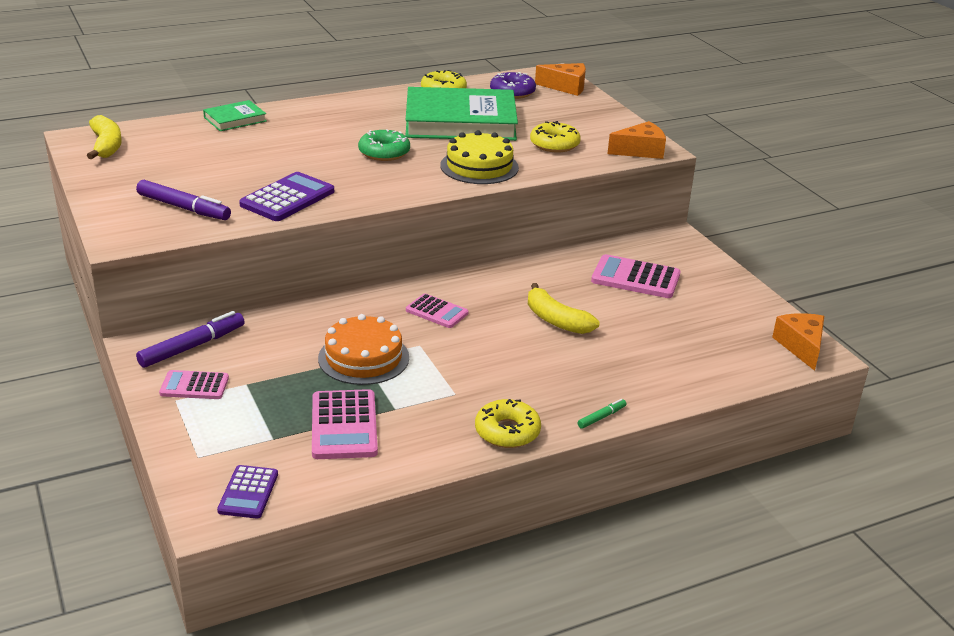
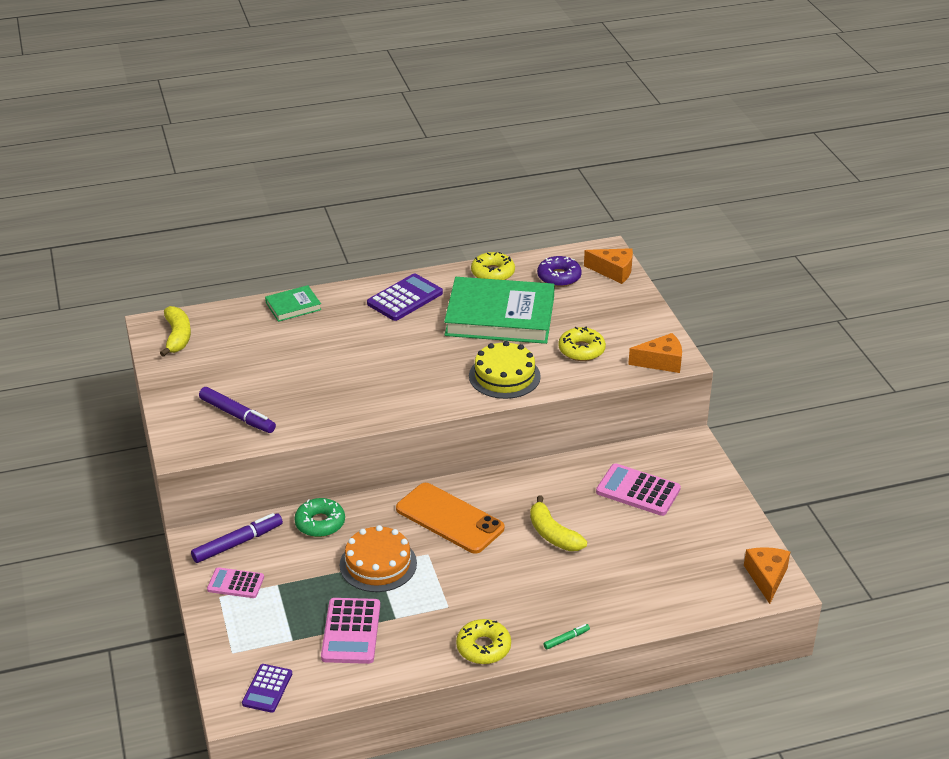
camera: 10 degrees right, 5 degrees up
purple calculator [239,172,334,221] -> purple calculator moved to [367,273,443,321]
green donut [358,129,410,161] -> green donut moved to [294,498,345,537]
pink calculator [406,293,468,328] -> orange phone [396,483,504,553]

